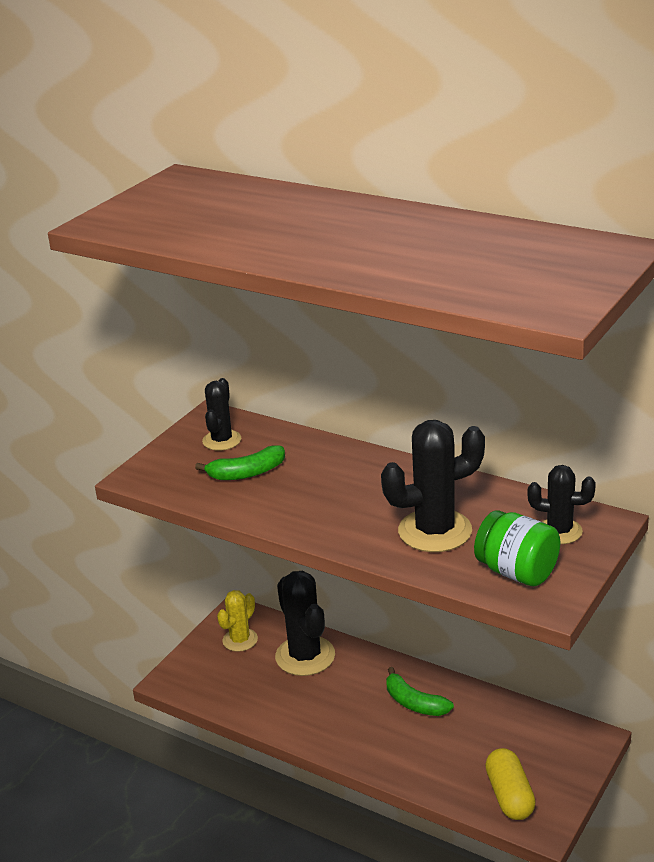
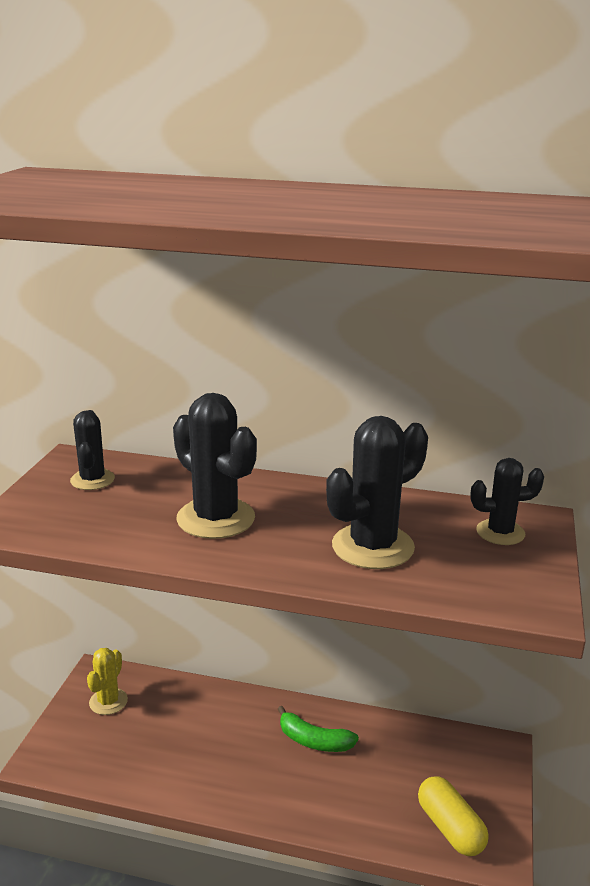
camera: 20 degrees left, 5 degrees down
green banana [195,445,285,480] -> none
black cactus [275,571,335,676] -> black cactus moved to [173,393,257,539]
green jar [474,510,560,586] -> none

